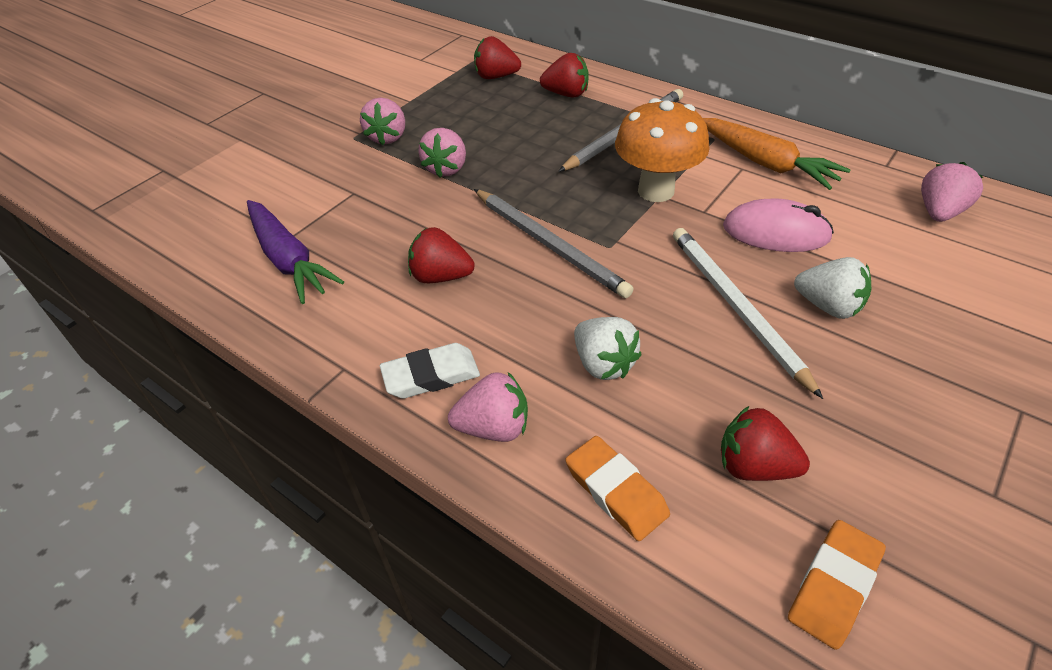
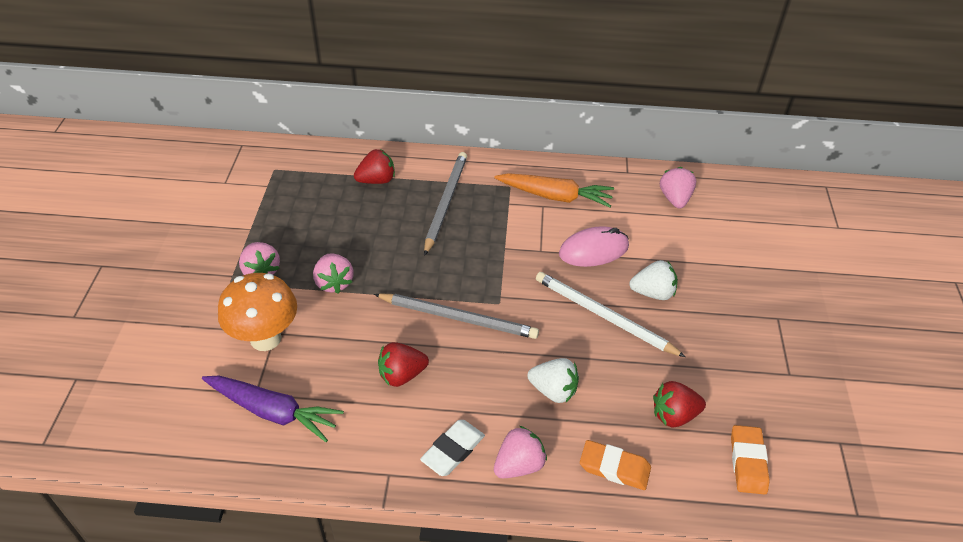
camera: 35 degrees left, 0 degrees up
red strawberry [474,36,521,79] -> none
orange mushroom [615,98,710,202] -> orange mushroom moved to [218,273,297,351]

